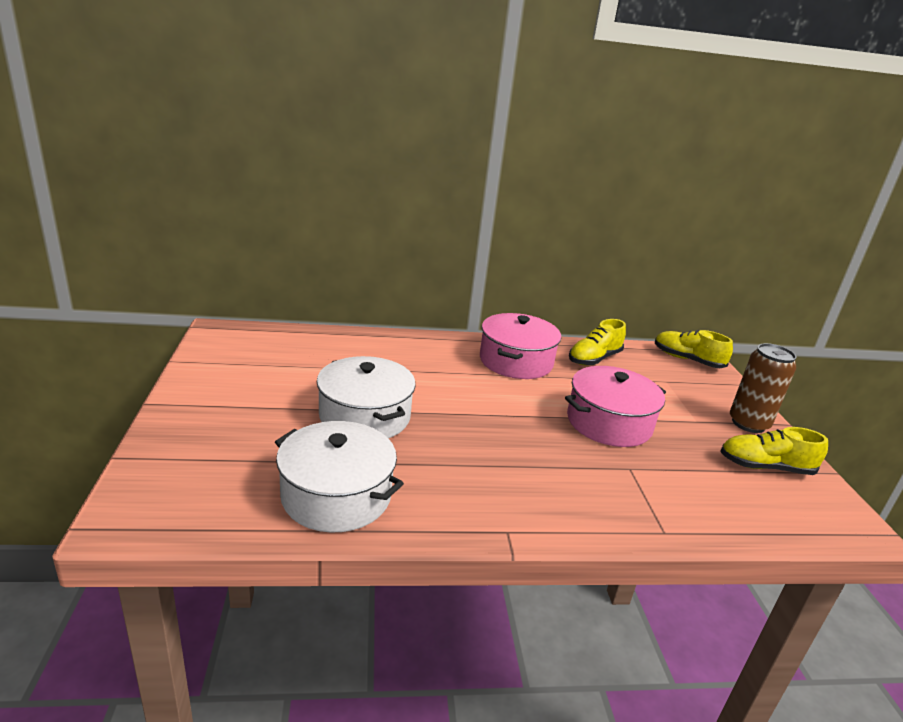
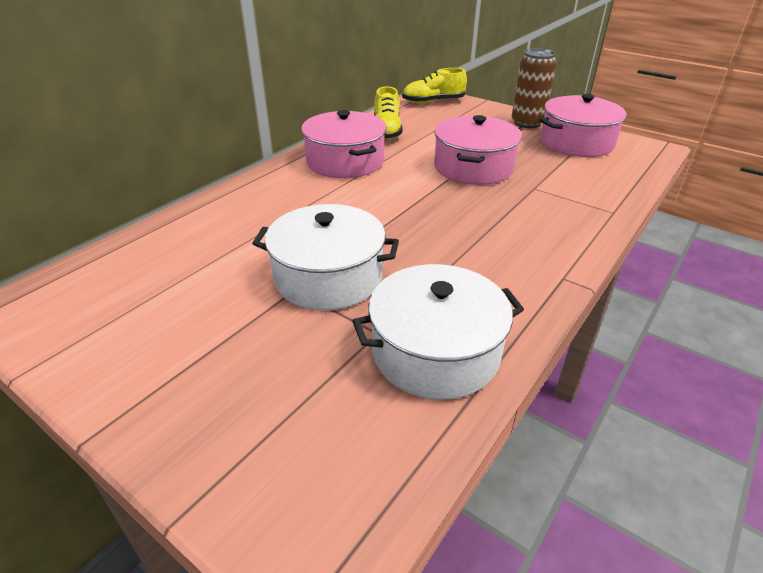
camera: 45 degrees left, 10 degrees up
yellow shoe [720,427,828,475] -> pink pot [540,94,627,157]

